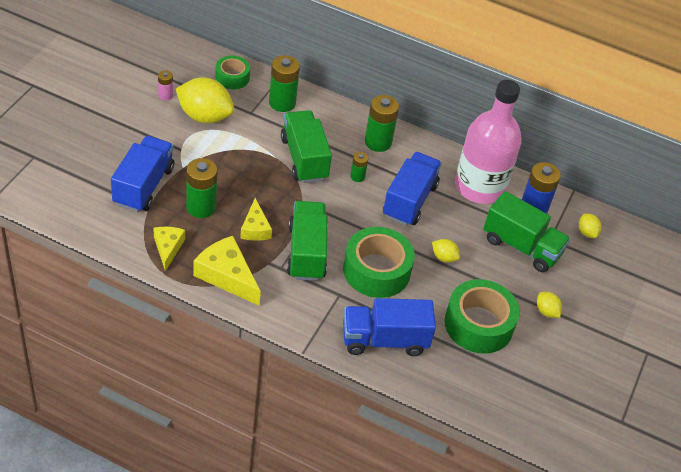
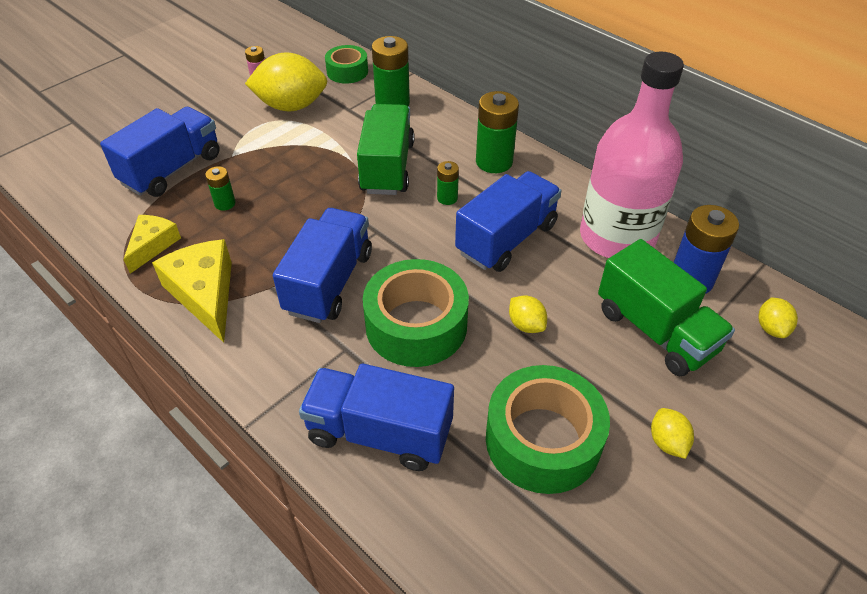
camera: 25 degrees right, 0 degrees up
yellow lemon [176,77,234,123] -> yellow lemon turned 45 degrees counterclockwise [245,52,327,111]
green battery [186,158,217,218] -> green battery [205,166,236,211], size x0.53
yellow cheese [240,198,272,241] -> none
green truck [287,201,328,281] -> blue truck [273,208,372,323]

